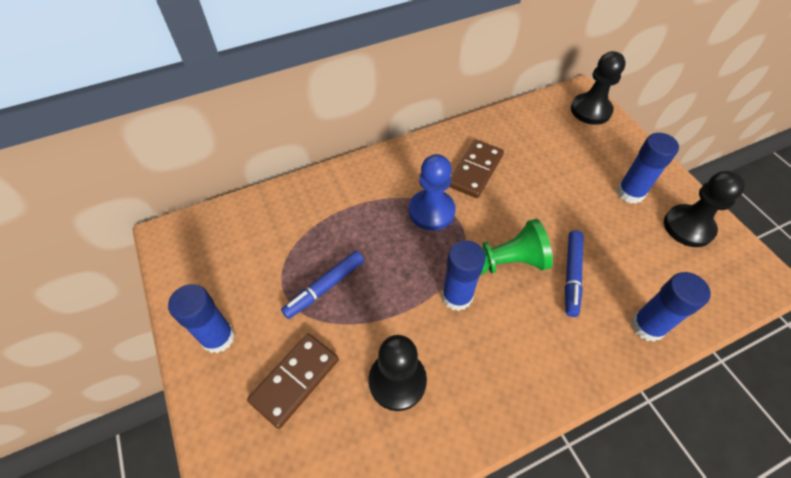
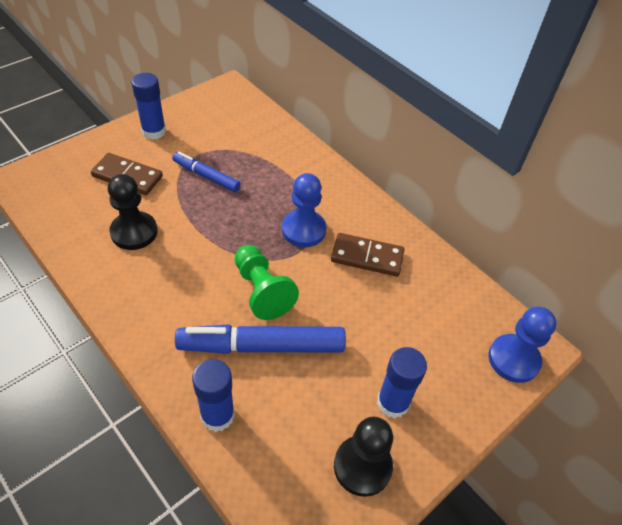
camera: 70 degrees right, 5 degrees down
blue glue stick [442,240,486,311] -> none
blue marker [565,230,584,317] -> blue marker [175,324,346,354], size x1.72
black pawn [571,51,626,125] -> blue pawn [489,307,557,383]

